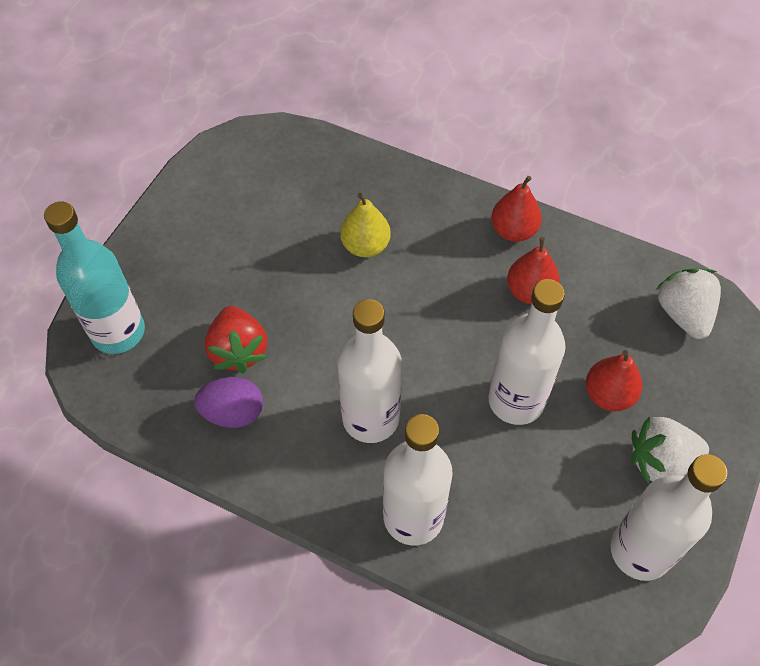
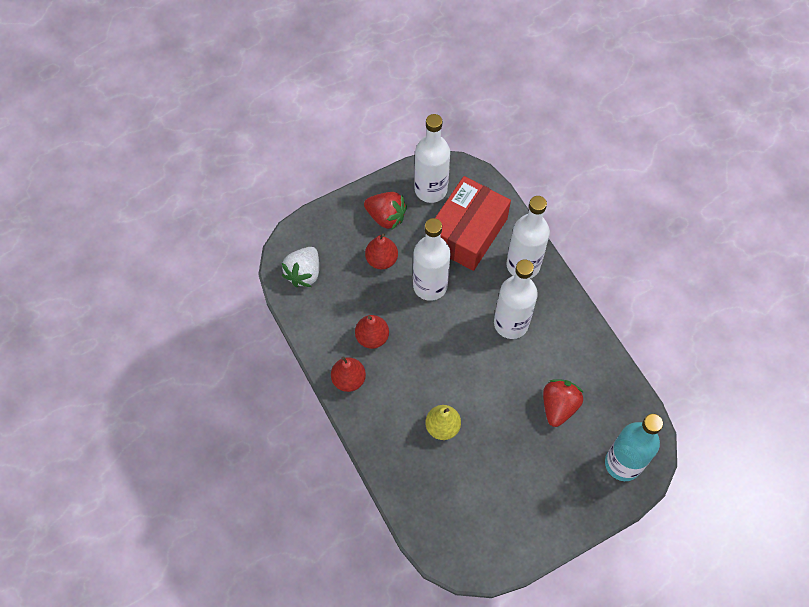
camera: 145 degrees left, 5 degrees up
purple egg [194,377,263,428] -> none
white strawberry [631,417,709,484] -> red strawberry [364,192,407,230]
none -> red box [435,176,511,271]

